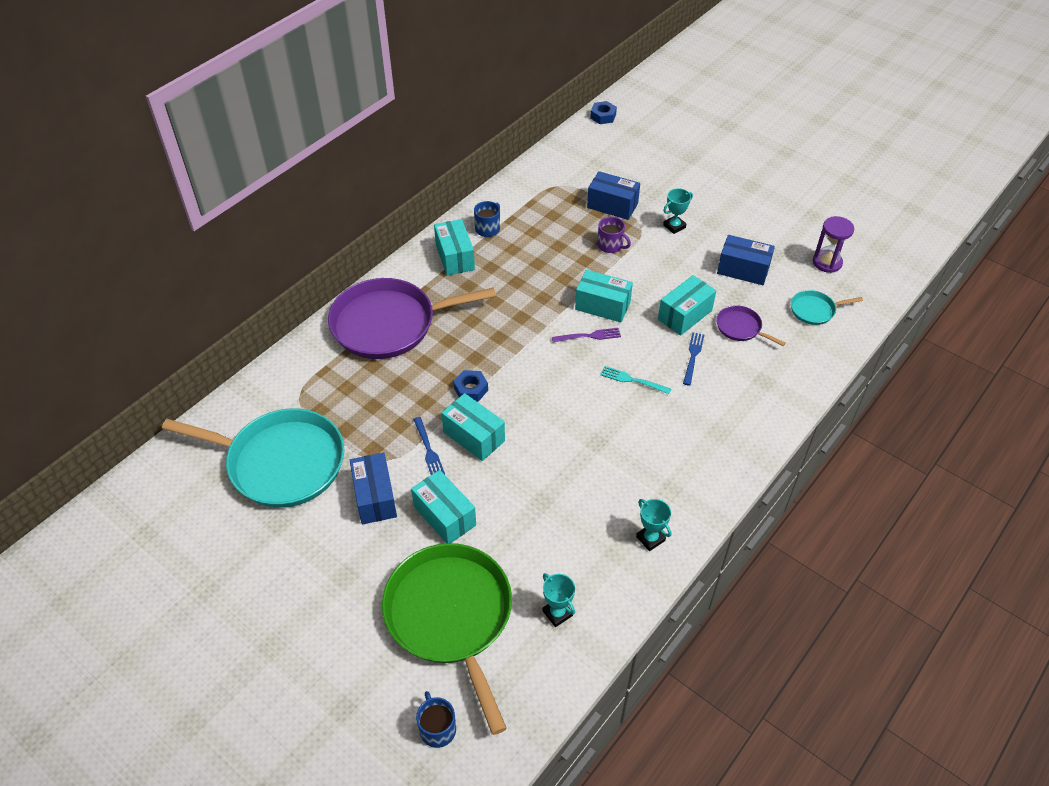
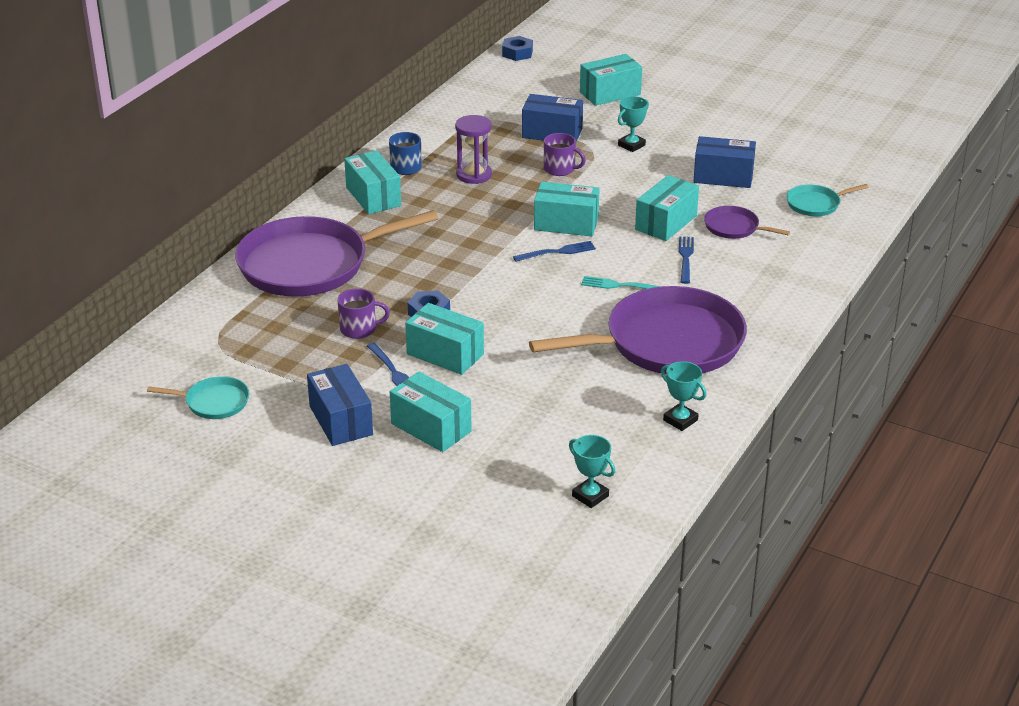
camera: 10 degrees left, 15 degrees down
turquoise pan [162,409,344,508] -> turquoise pan [147,376,249,419], size x0.44
green pan [382,543,512,735] -> none
blue mug [416,691,456,748] -> none
purple fork [552,328,621,342] -> blue fork [513,241,596,262]
purple hourglass [813,216,854,273] -> purple hourglass moved to [455,115,492,184]
none -> purple mug [337,288,390,339]
none -> purple pan [529,286,747,374]
none -> turquoise box [580,54,642,106]

